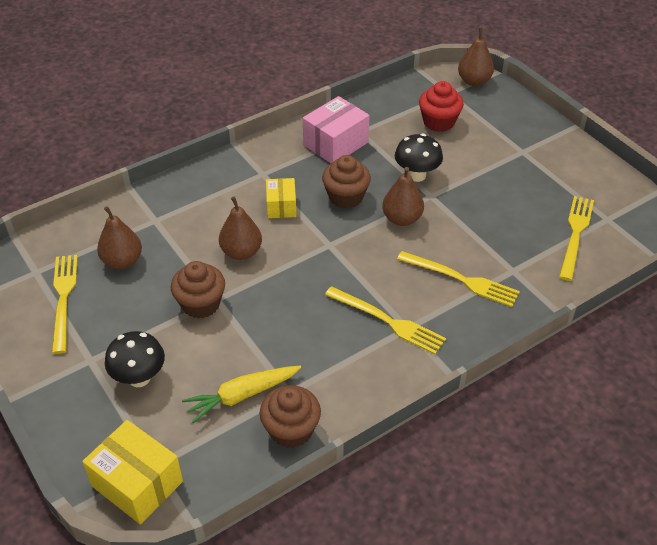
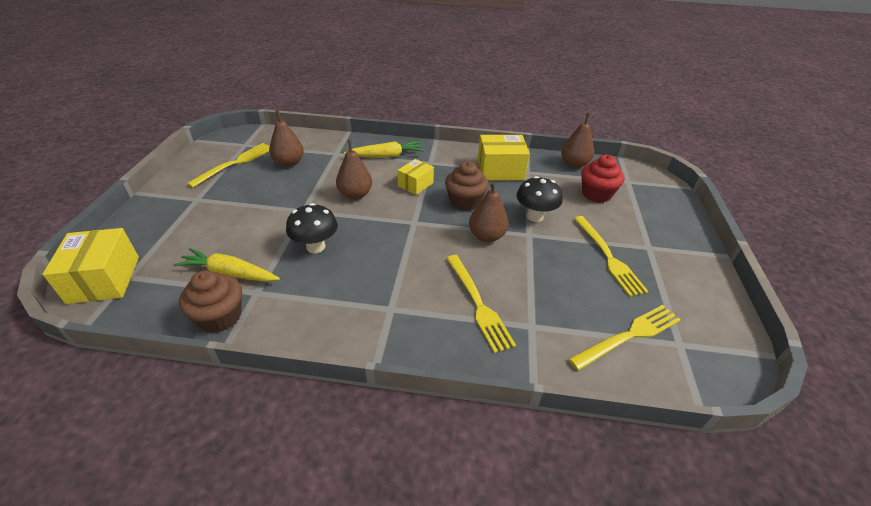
camera: 40 degrees right, 5 degrees down
black mushroom [105,331,165,387] -> black mushroom moved to [286,203,338,253]
brown cupcake [171,261,225,319] -> none
pink box [303,96,370,164] -> yellow box [477,135,530,180]
yellow fork [325,286,446,355] -> yellow fork moved to [573,216,649,297]
brown pear [458,27,494,86] -> brown pear moved to [561,113,594,168]
none -> yellow carrot [344,141,424,158]

